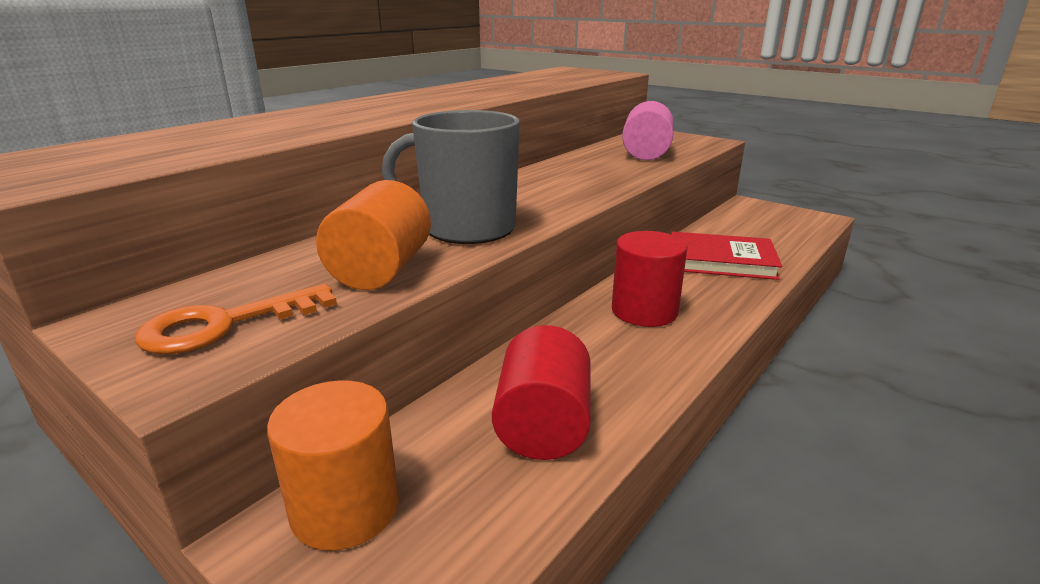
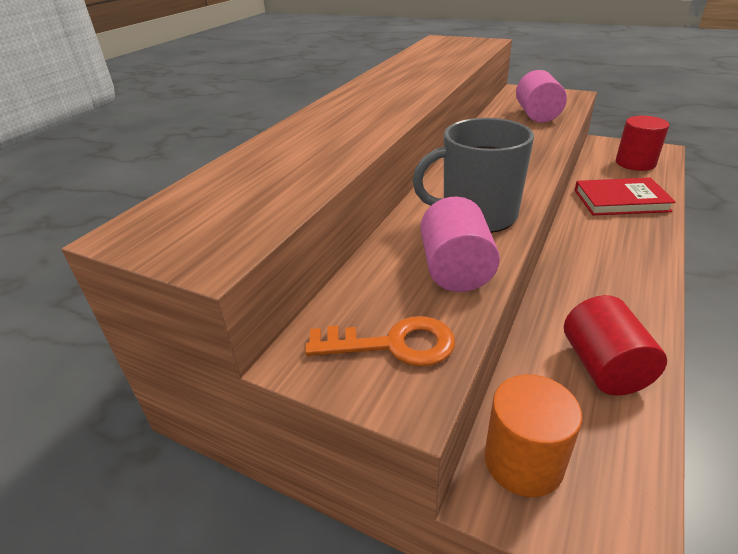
camera: 10 degrees left, 10 degrees up
orange key [135,284,337,354] -> orange key turned 135 degrees counterclockwise [305,316,455,367]
orange cylinder [316,180,431,290] -> pink cylinder [420,197,500,292]
red cylinder [612,231,687,327] -> red cylinder moved to [616,116,669,171]

